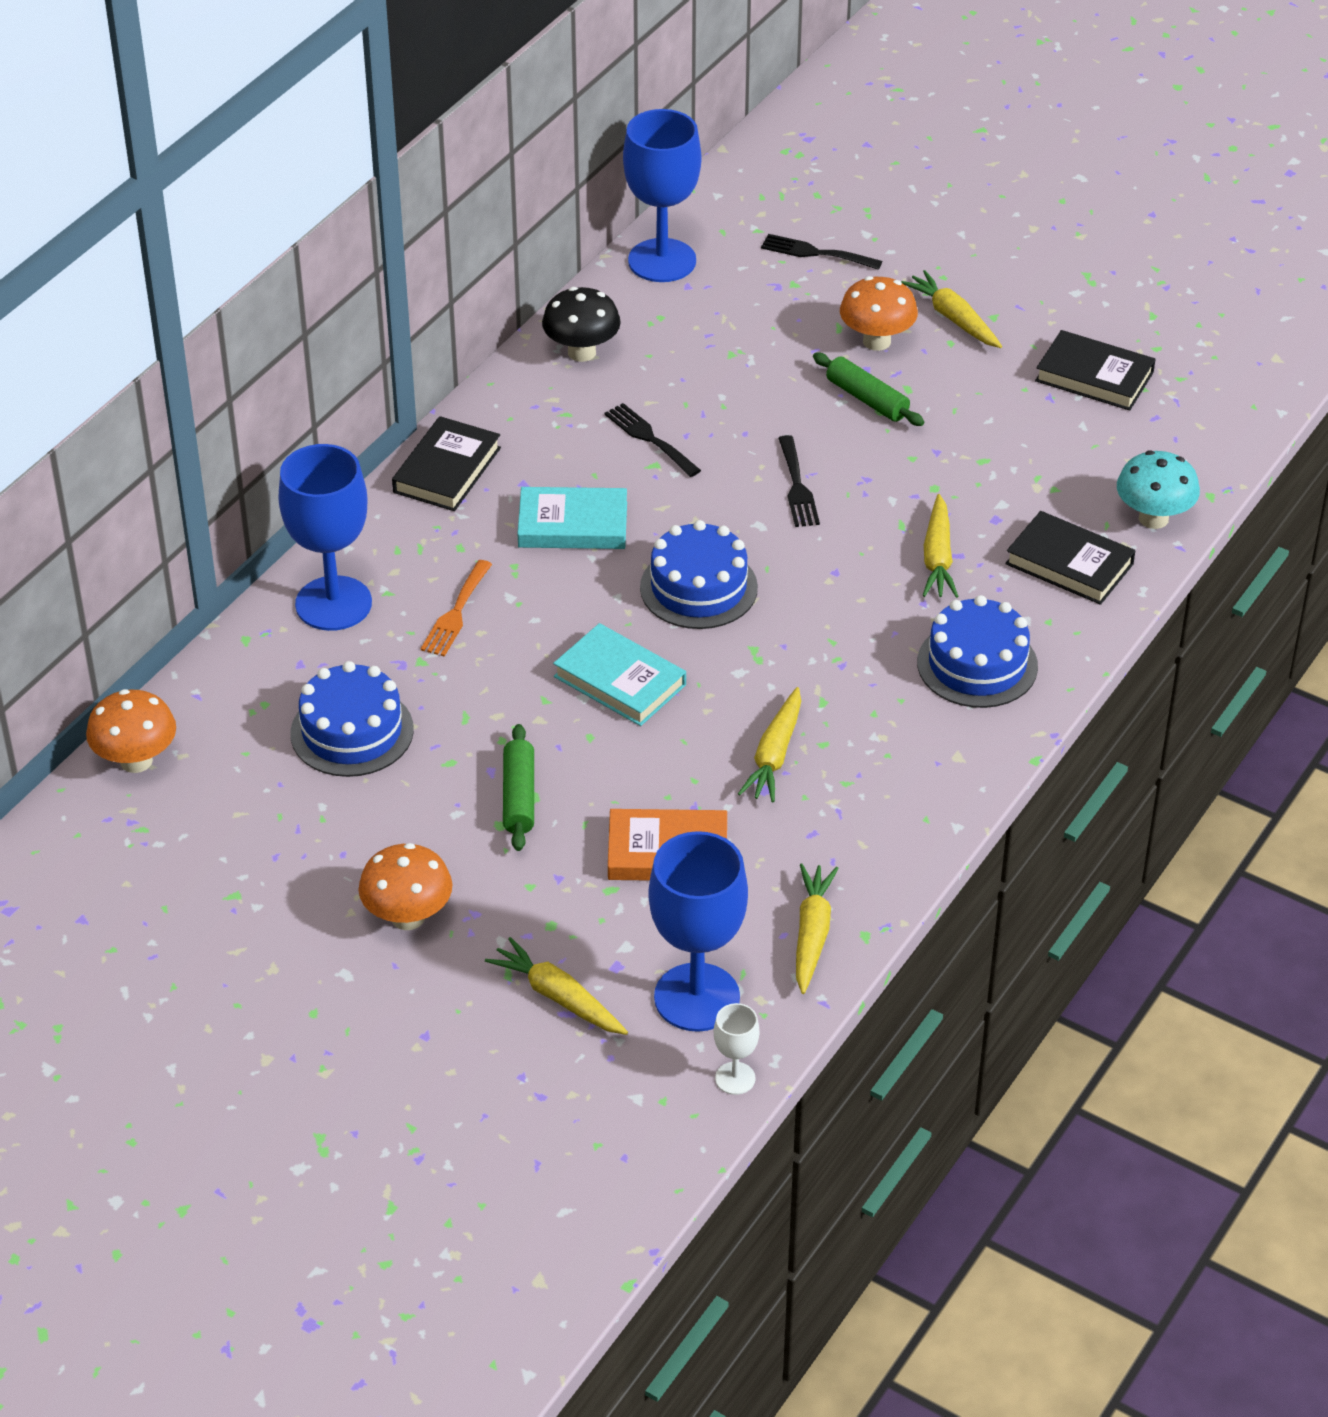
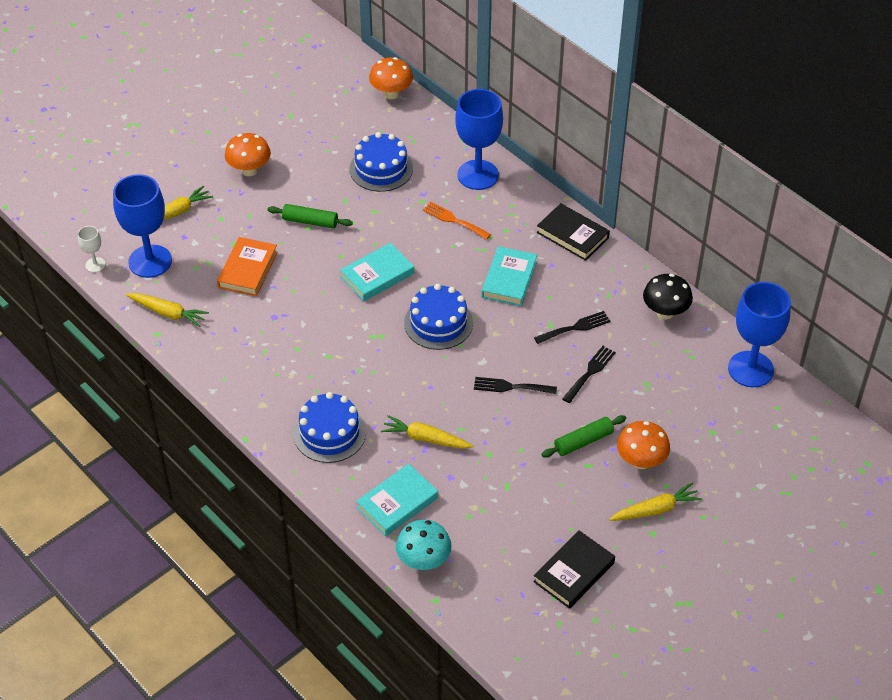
camera: 105 degrees right, 5 degrees up
yellow carrot [738,687,801,802] -> none
black fork [761,234,882,270] -> black fork moved to [562,346,616,403]
black book [1005,511,1135,605] -> turquoise book [356,463,438,536]

